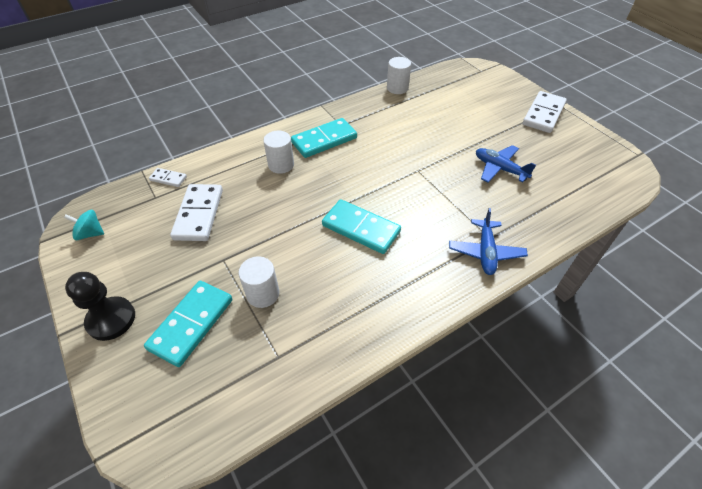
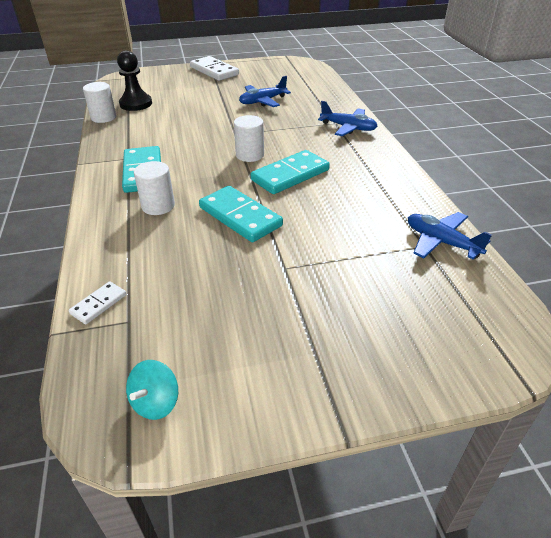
camera: 70 degrees left, 10 degrees down
black pawn [65,272,135,341] -> black pawn moved to [117,50,152,111]
turquoise domino [144,281,232,367] -> turquoise domino moved to [199,186,283,242]
white domino [170,184,223,241] -> none
white cylinder [238,257,279,308] -> white cylinder moved to [234,115,264,162]
none -> blue plane [408,212,492,259]

